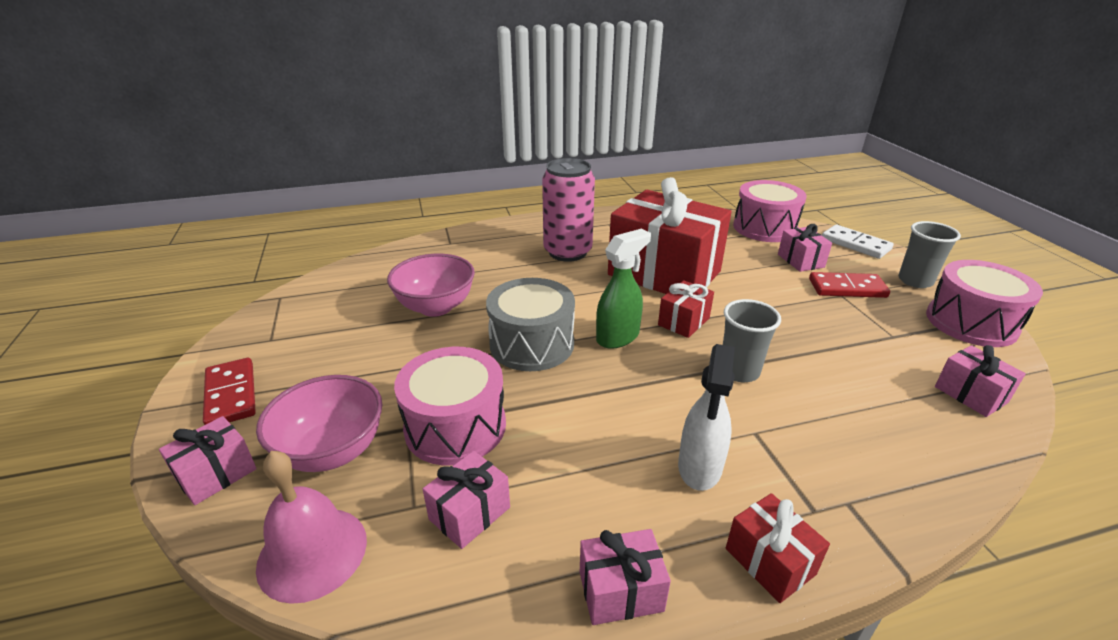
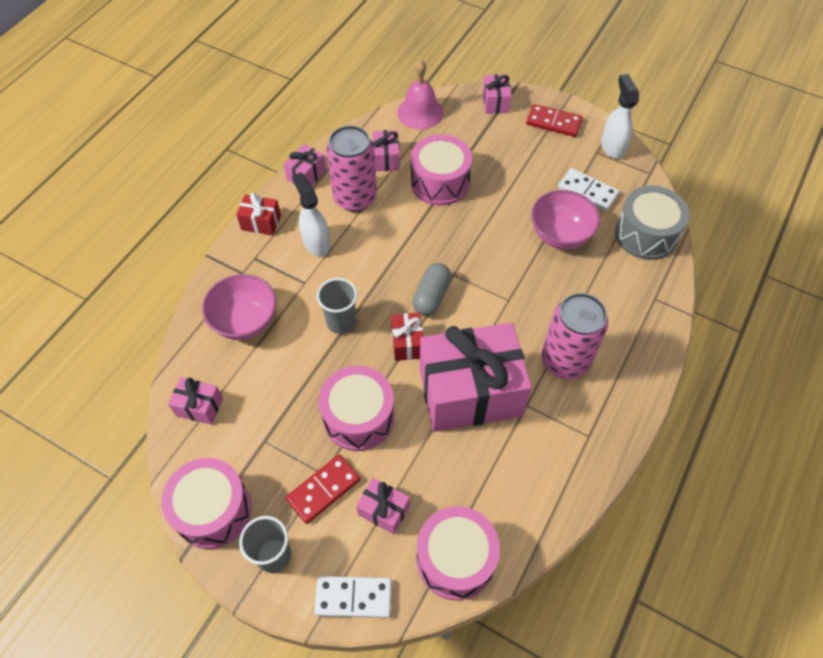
camera: 135 degrees right, 25 degrees up
pink bowl [256,375,382,472] -> pink bowl moved to [202,274,276,340]
grey drum [486,278,575,371] -> grey drum moved to [615,185,690,260]
green spray bottle [596,229,651,349] -> grey capsule [413,263,451,316]
red gift [608,177,732,294] -> pink gift [420,323,532,432]
none -> pink drum [319,366,394,451]
none -> pink can [326,126,377,212]
none -> white domino [558,168,619,211]
none -> white spray bottle [601,74,639,159]

